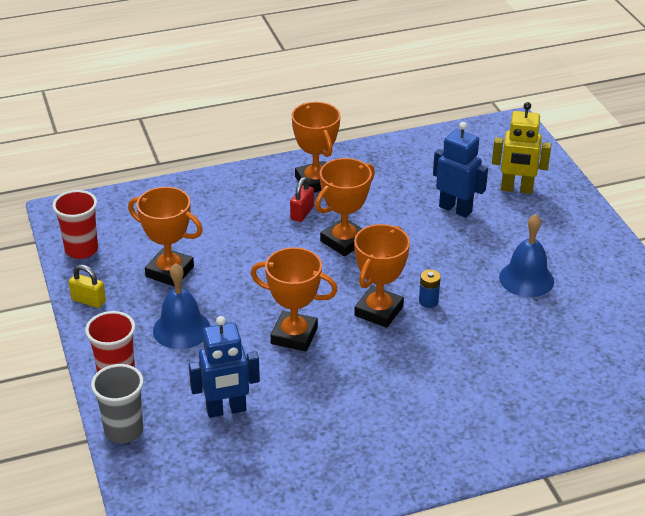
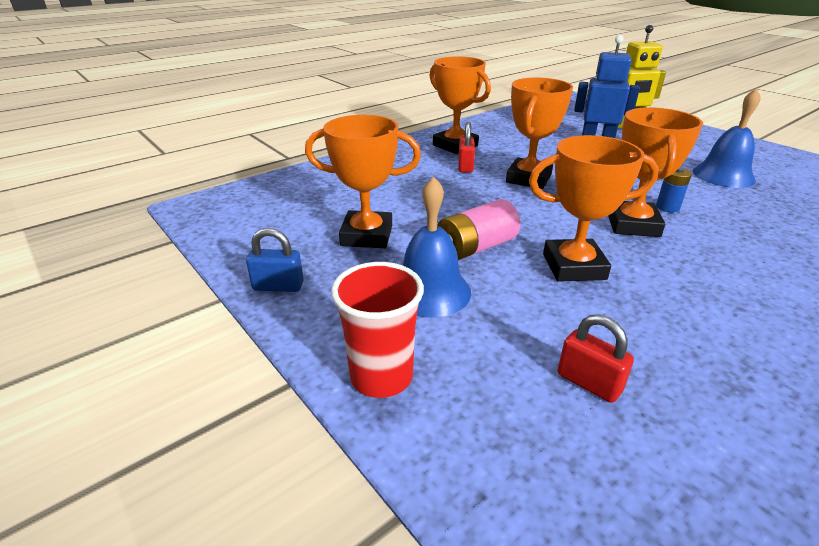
camera: 20 degrees left, 5 degrees down
red cup [53,190,98,259] -> none
yellow padlock [69,264,106,308] -> blue padlock [246,228,304,292]
grey cup [91,364,144,443] -> none
blue robot [189,316,260,418] -> red padlock [558,314,634,403]
none -> pink battery [437,199,520,260]

